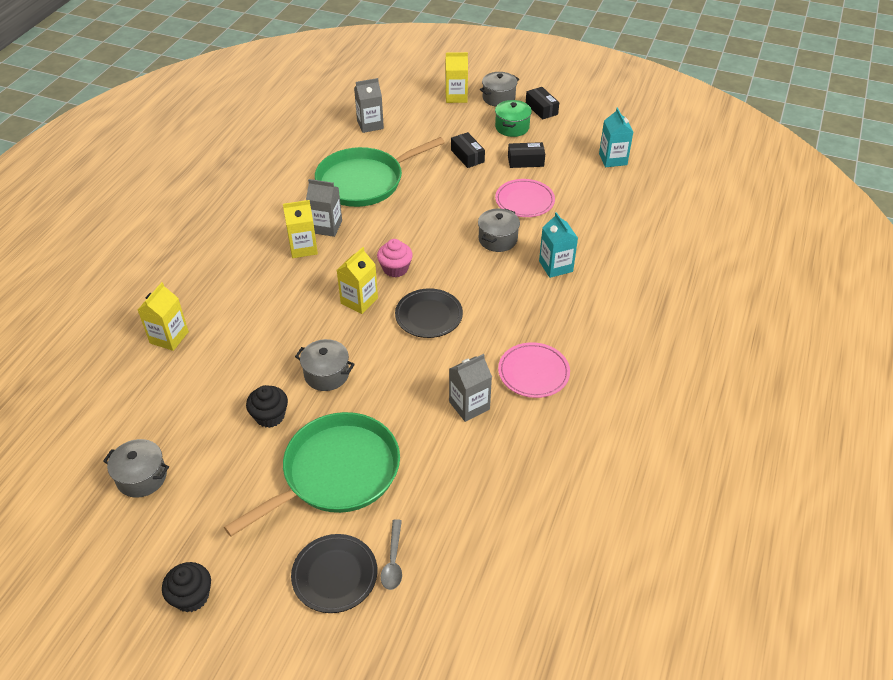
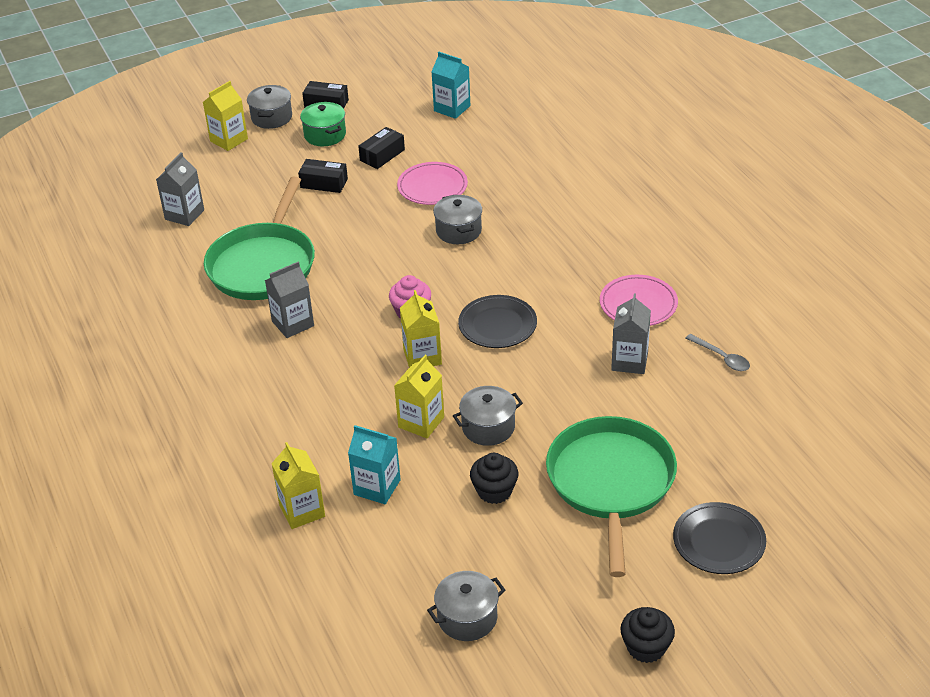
camera: 45 degrees left, 5 degrees down
yellow carton [283,200,318,258] -> yellow carton moved to [394,355,444,438]
grey spoon [381,519,402,590] -> grey spoon moved to [686,334,750,371]
turquoise carton [539,212,578,278] -> turquoise carton moved to [348,425,401,504]

